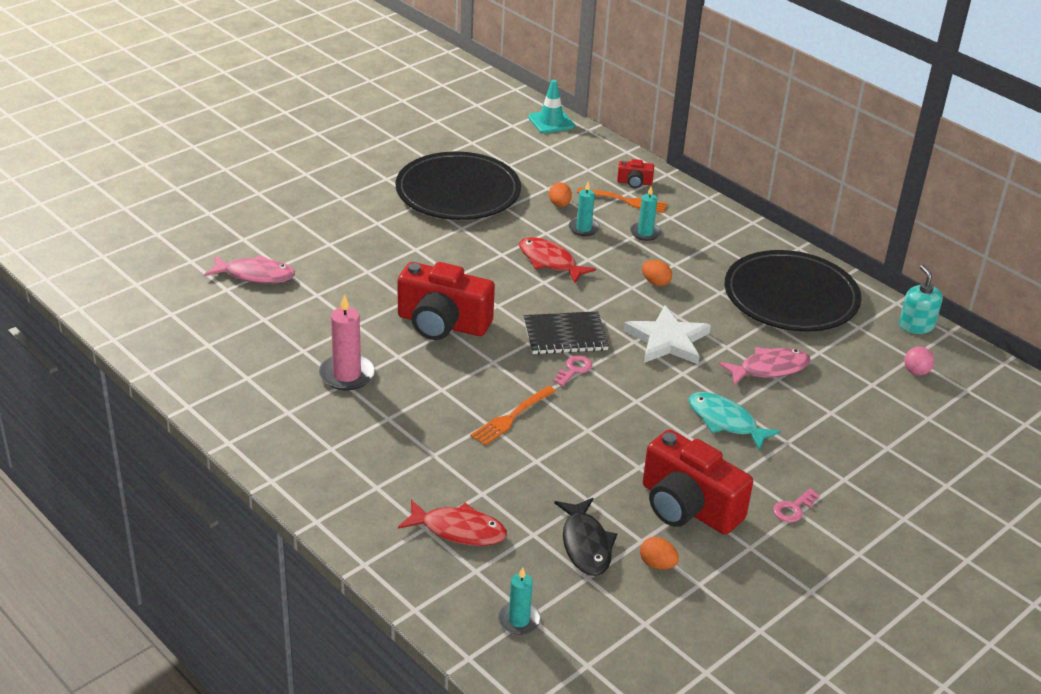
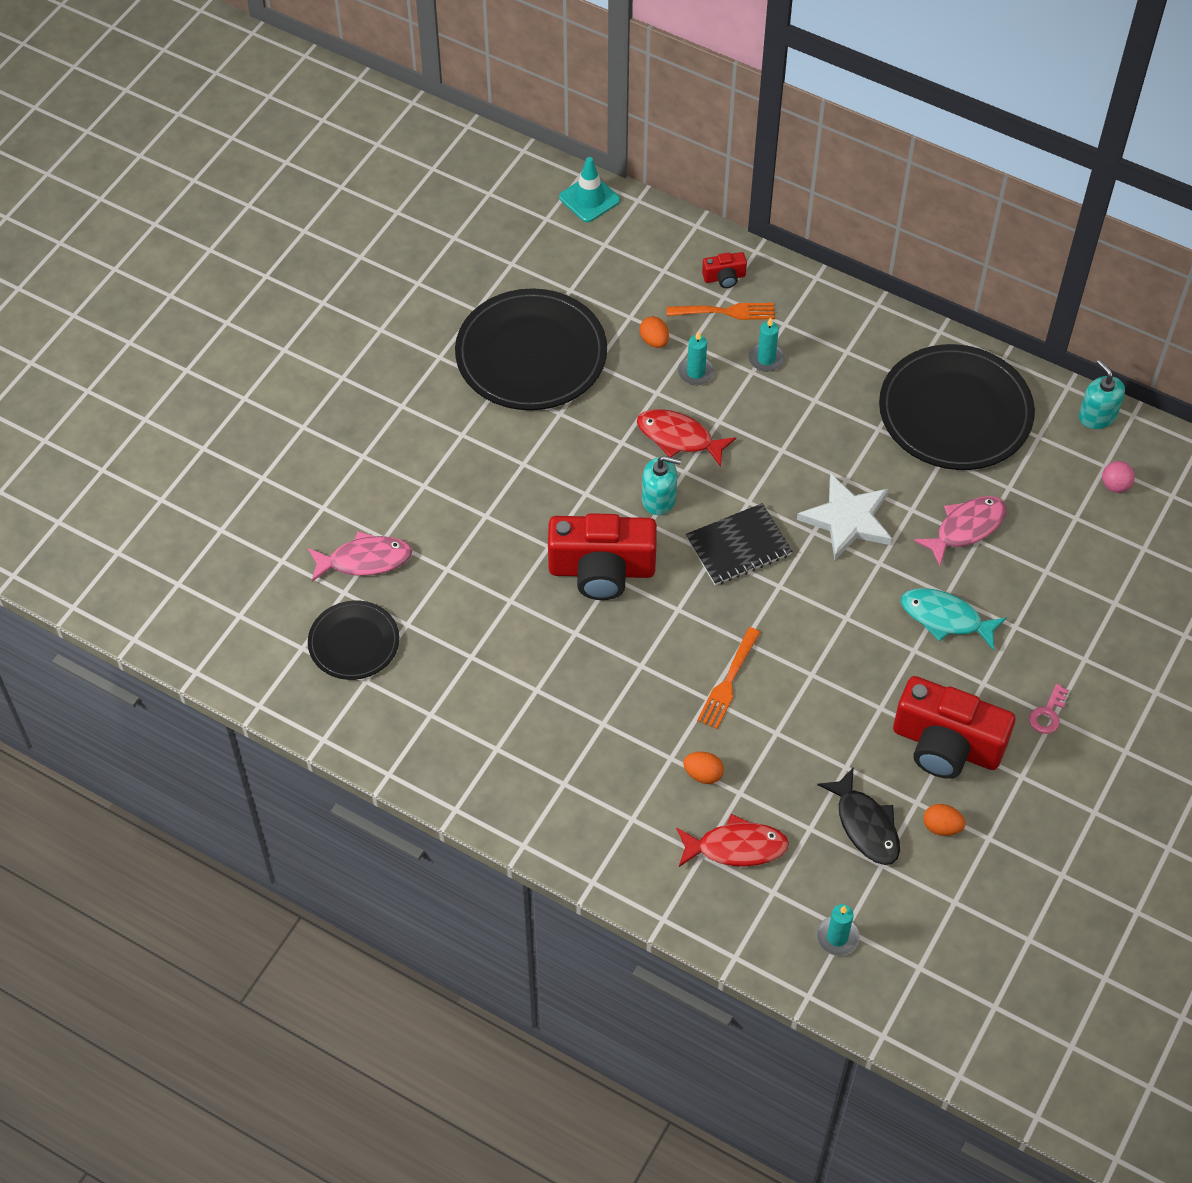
camera: 15 degrees left, 20 degrees up
pink candle [319,294,375,390] -> none
pink key [553,355,593,386] -> none
orange egg [642,260,672,286] -> orange egg moved to [683,752,724,784]
none -> black plate [308,600,399,680]
none -> turquoise soap dispenser [642,456,681,515]

